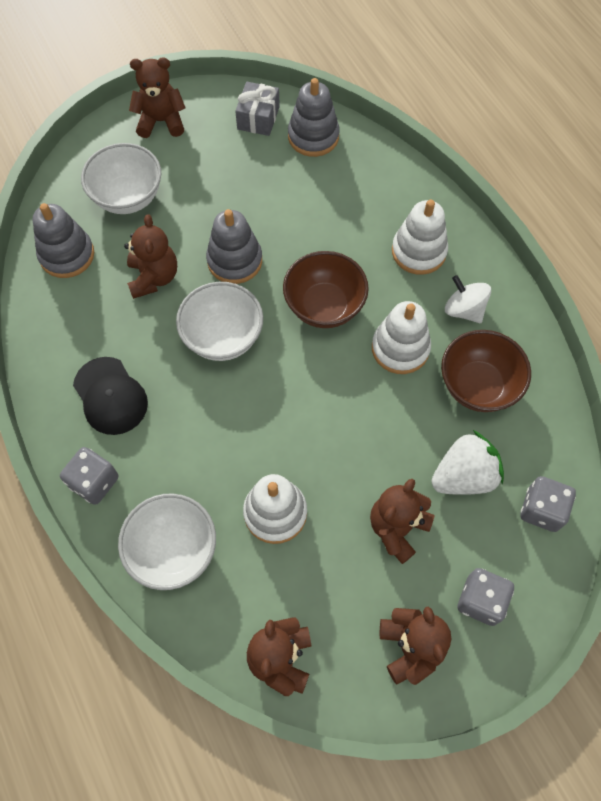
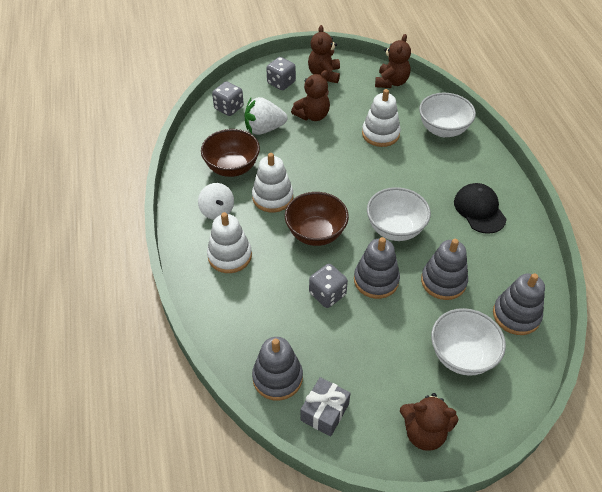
camera: 165 degrees left, 15 degrees down
grey dice [60,447,118,505] -> grey dice moved to [309,264,348,308]
brown teddy bear [124,214,177,299] -> grey stacking toy [421,239,468,300]

